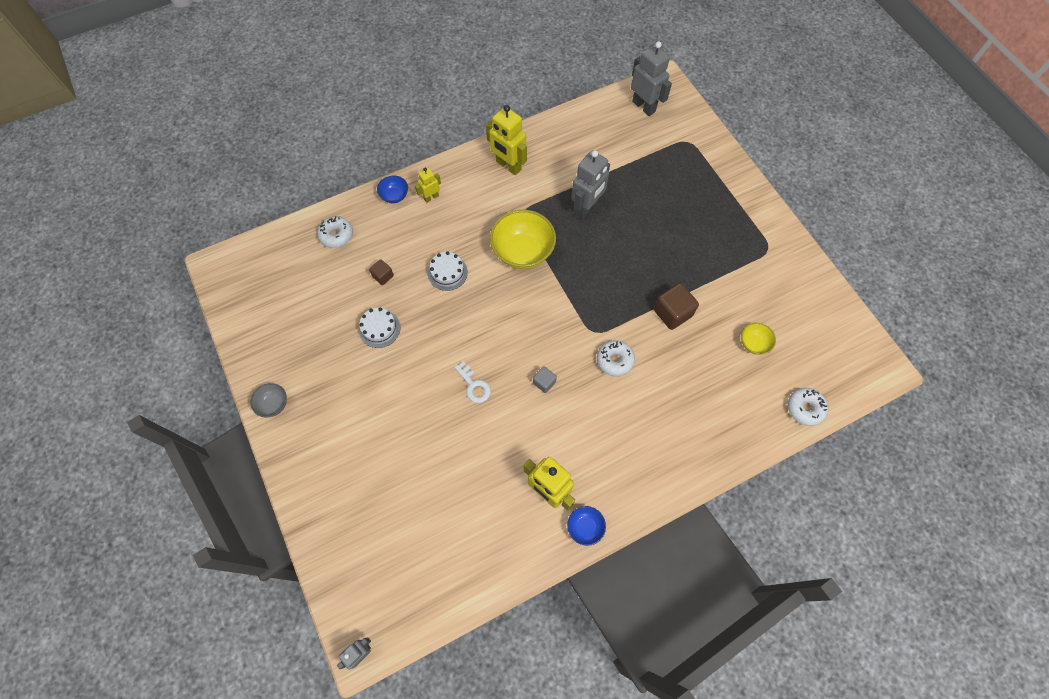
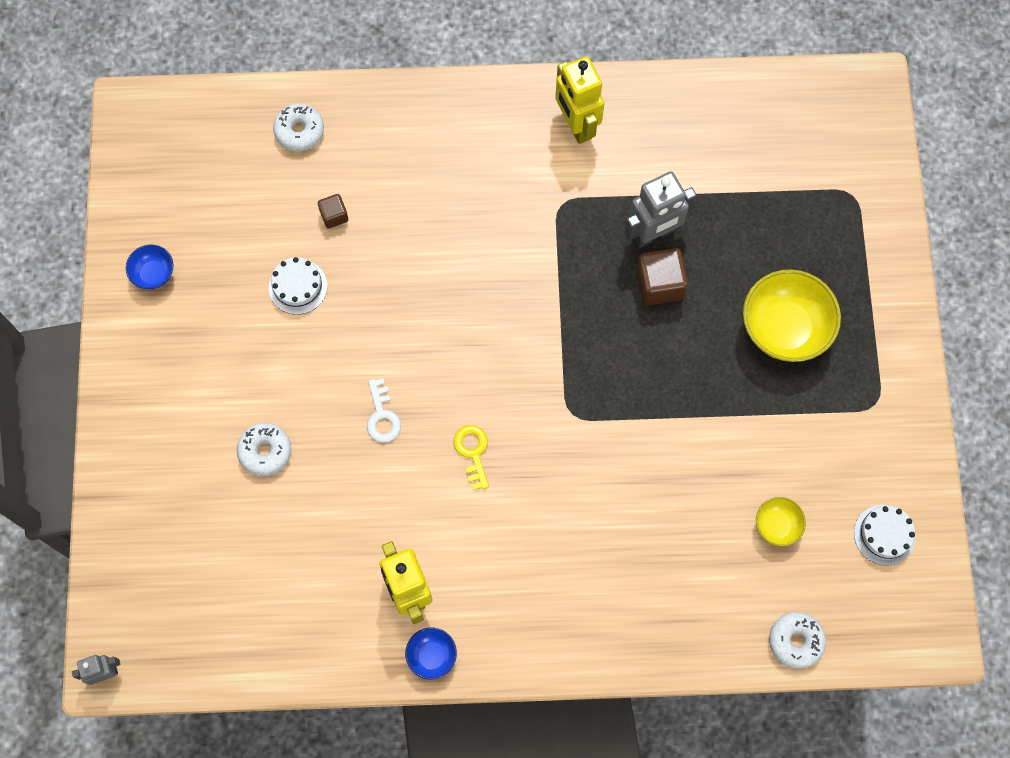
camera: 25 degrees right, 5 degrees up
grey bowl [250,383,287,417] -> none
blue bowl [377,175,408,203] -> blue bowl moved to [126,245,173,289]
yellow robot [415,168,441,203] -> none
white cake [428,251,468,291] -> white cake moved to [854,505,916,565]
yellow bowl [490,210,556,269] -> yellow bowl moved to [743,269,841,362]
grey cube [533,366,557,393] -> yellow key [454,425,489,490]
white donut [597,340,635,377] -> white donut moved to [237,423,291,476]
grey robot [631,41,672,116] -> none
brown cube [654,283,699,330] -> brown cube moved to [636,248,688,306]

